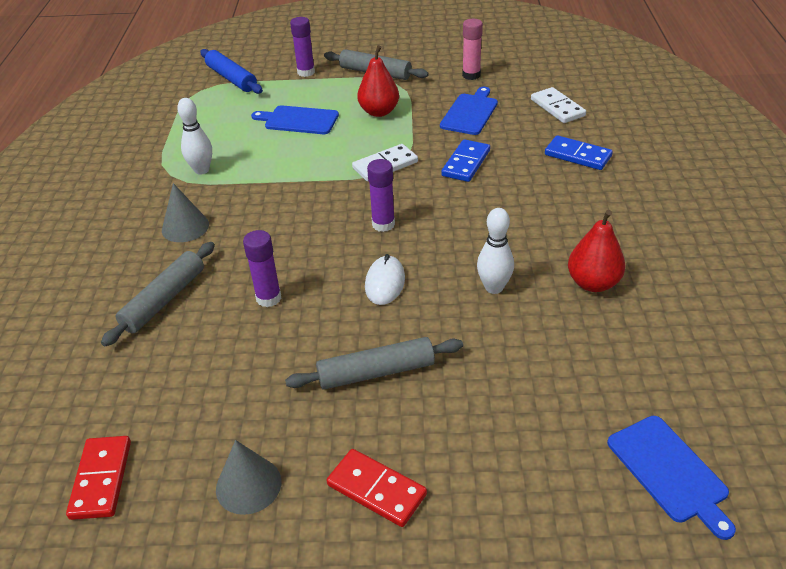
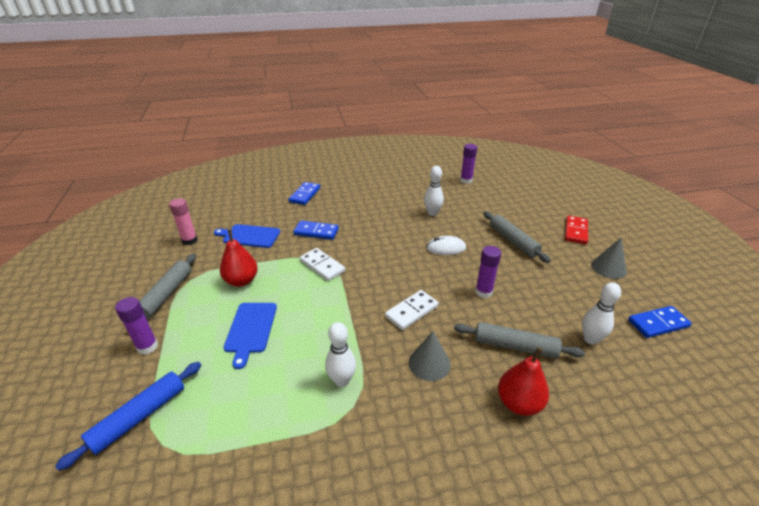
camera: 105 degrees left, 5 degrees down
red domino [66,436,131,520] -> blue domino [628,306,692,338]
purple glue stick [367,159,395,232] -> purple glue stick moved to [460,144,477,184]
white domino [531,87,586,123] -> white domino moved to [385,290,439,330]
red pear [568,210,626,292] -> red pear moved to [498,347,549,416]
blue cutting board [607,416,736,540] -> none
none -> white bowling pin [582,282,621,345]

